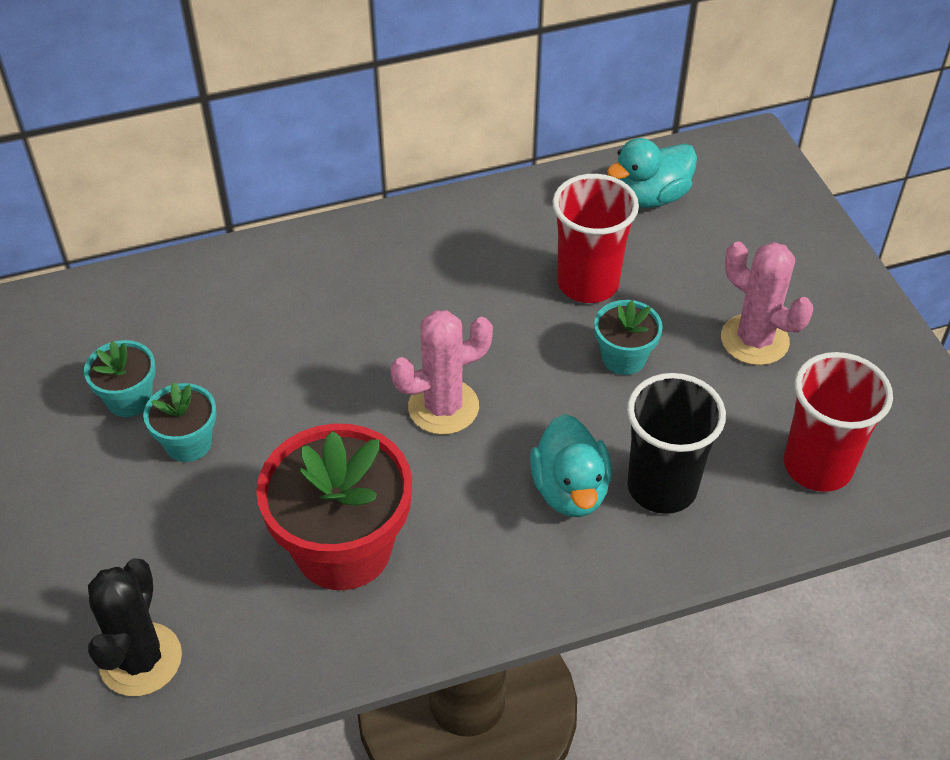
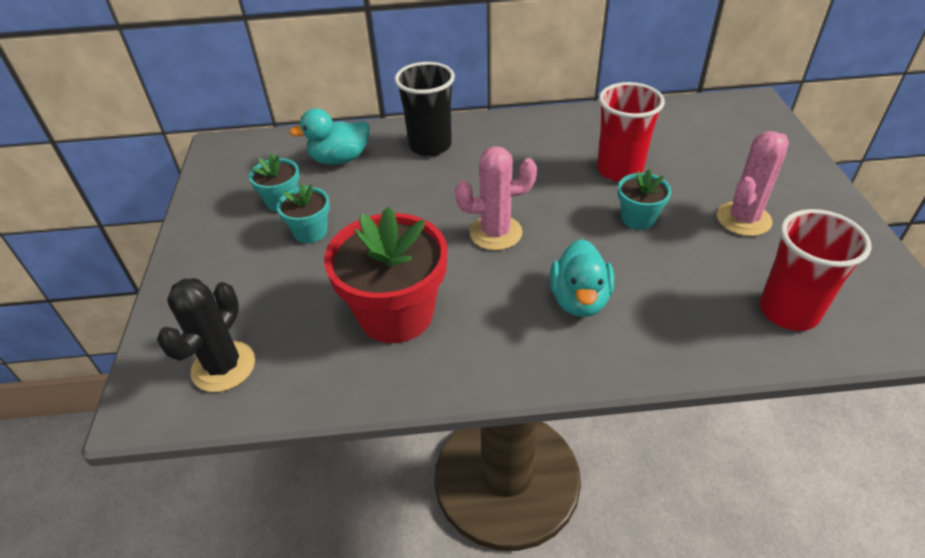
camera: 15 degrees right, 5 degrees down
turquoise duck [607,138,697,208] -> turquoise duck moved to [289,108,370,164]
black cup [627,373,726,514] -> black cup moved to [395,62,455,156]
pink cactus [721,241,813,365] -> pink cactus turned 75 degrees clockwise [717,131,789,236]

